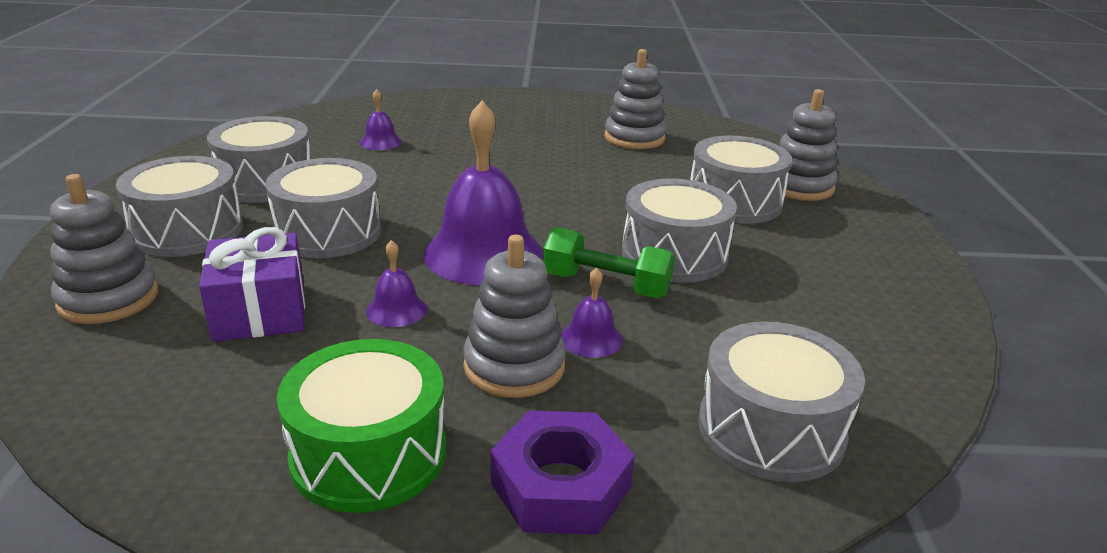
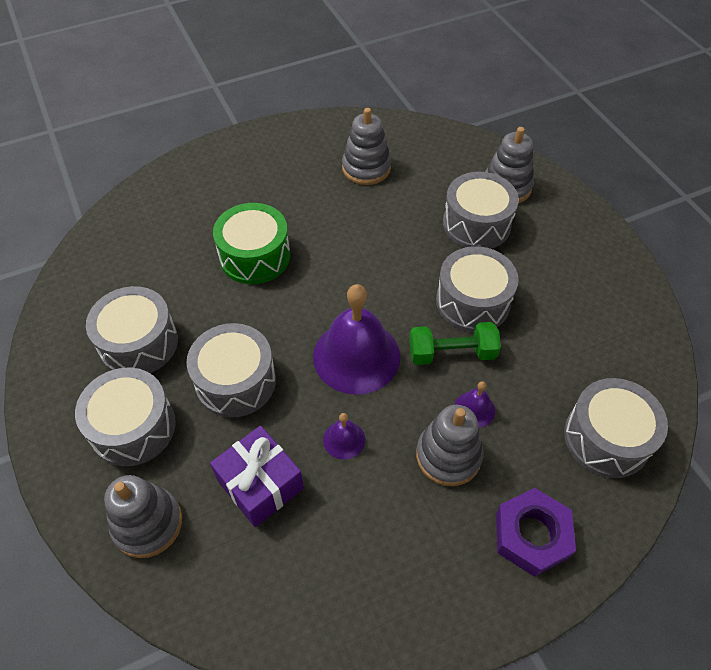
camera: 25 degrees left, 25 degrees up
green drum [277,339,446,513] -> green drum moved to [213,203,290,284]
purple bell [360,89,402,150] -> none

